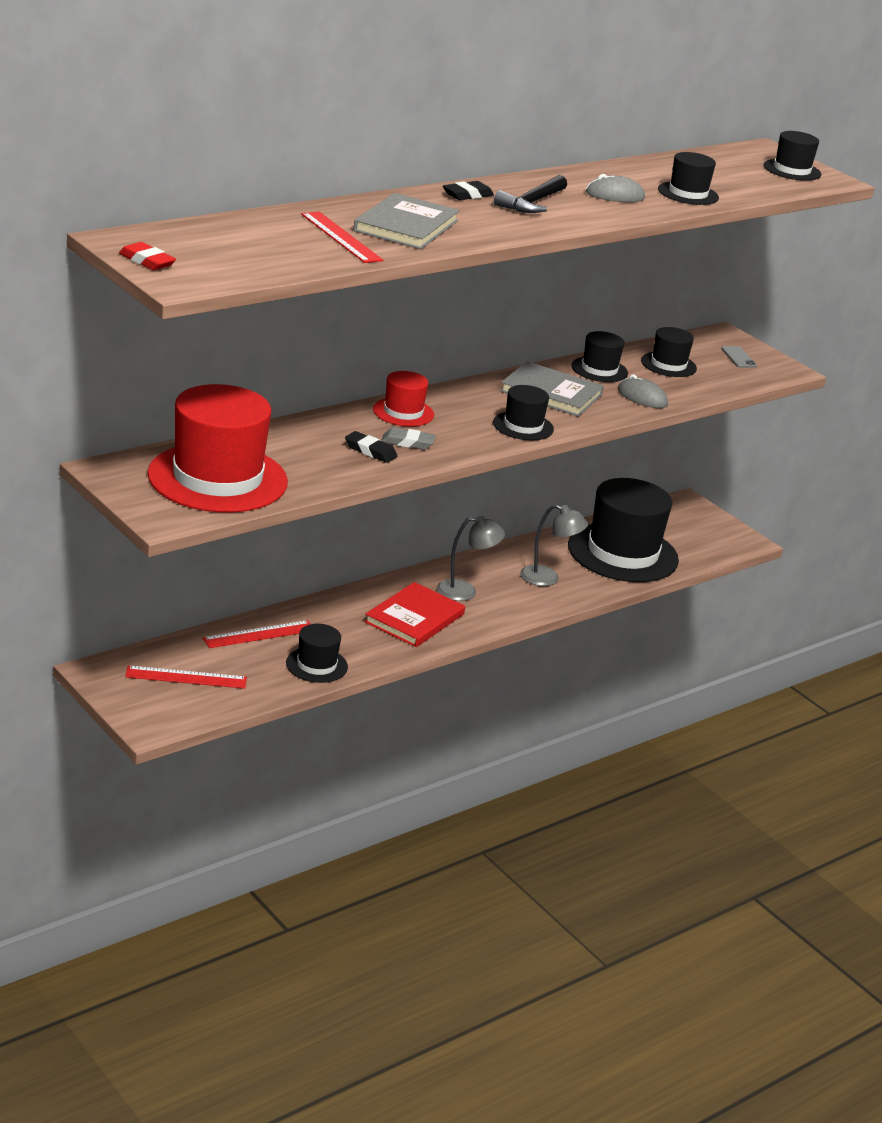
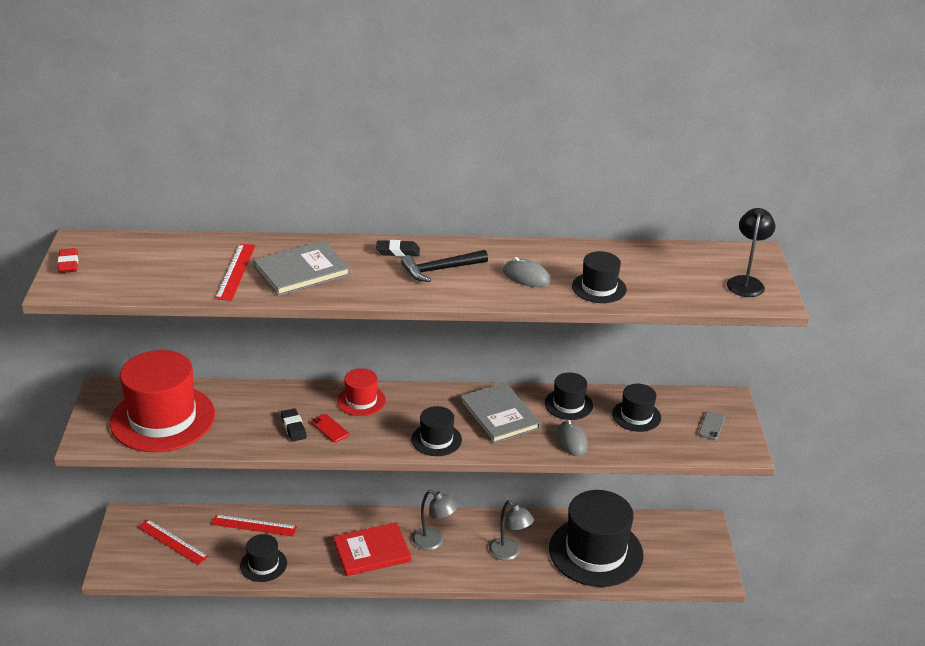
camera: 40 degrees right, 5 degrees up
grey eraser [381,427,436,450] -> red phone [311,414,349,442]
black hat [764,131,821,181] -> black lamp [727,208,775,297]

